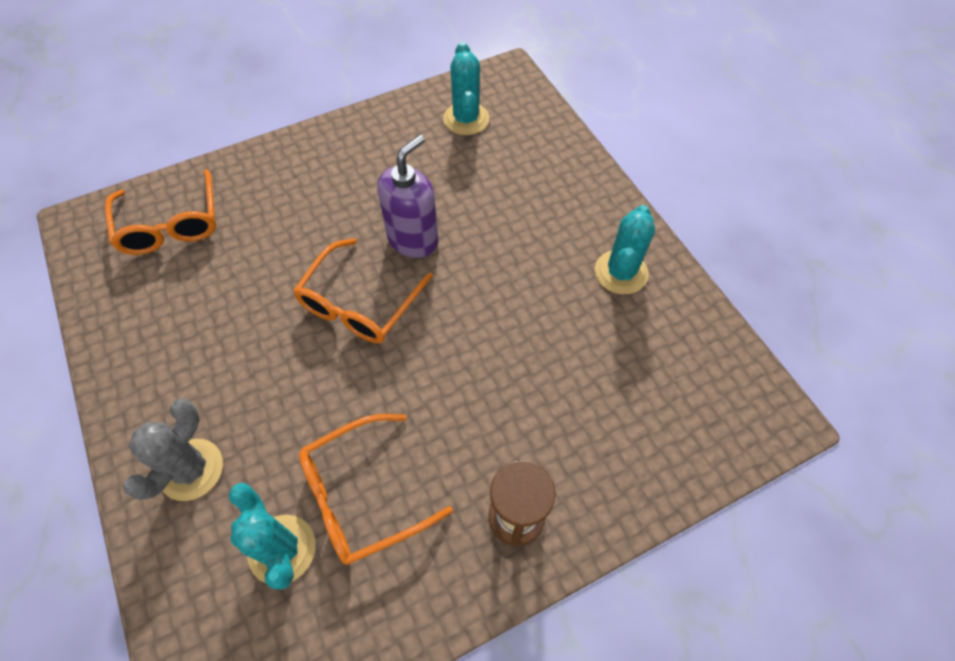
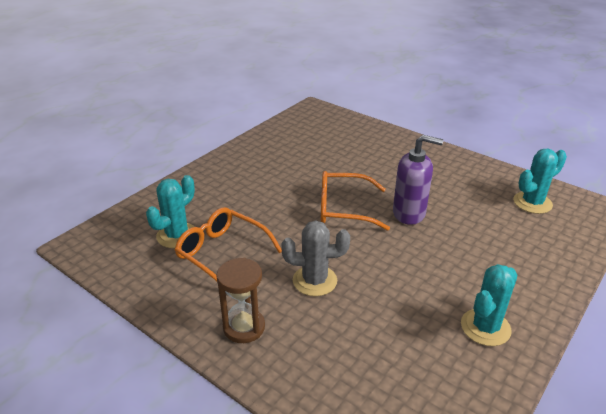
camera: 65 degrees right, 25 degrees down
orange glasses [105,169,216,255] -> none
grey cactus [123,399,223,501] -> grey cactus moved to [281,221,350,296]
turquoise cactus [595,205,655,294] -> turquoise cactus turned 45 degrees counterclockwise [461,264,517,346]

